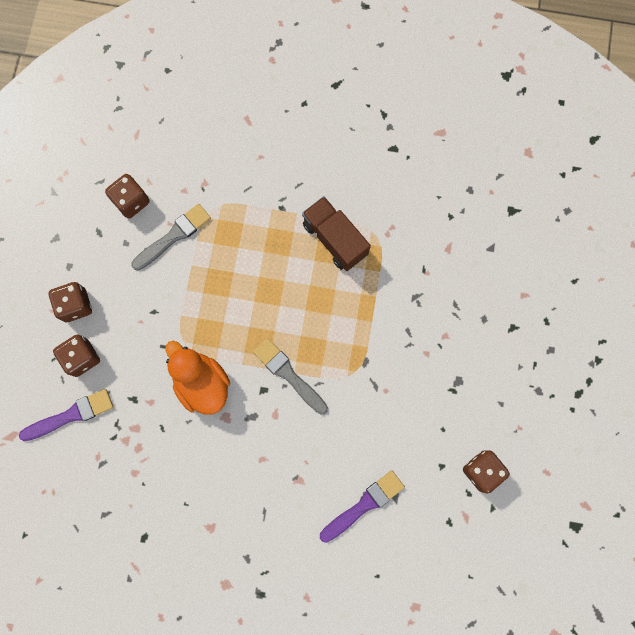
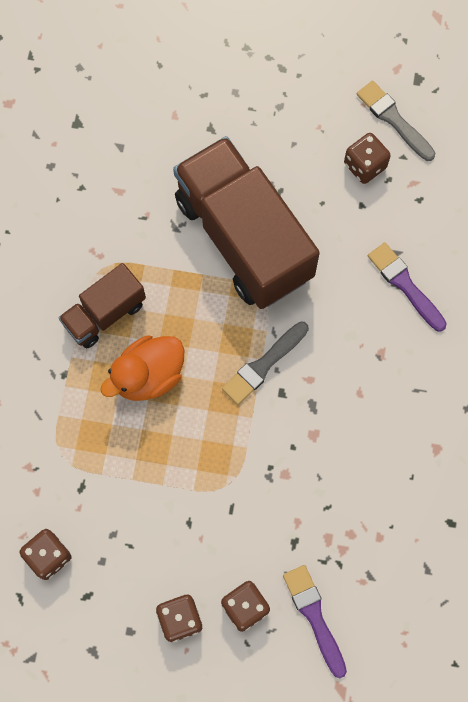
camera: 90 degrees left, 5 degrees down
grey brush [131,204,211,270] -> grey brush moved to [357,81,435,161]
orange duck [165,341,230,415] -> orange duck moved to [100,336,184,401]
none -> brown truck [173,136,320,309]

